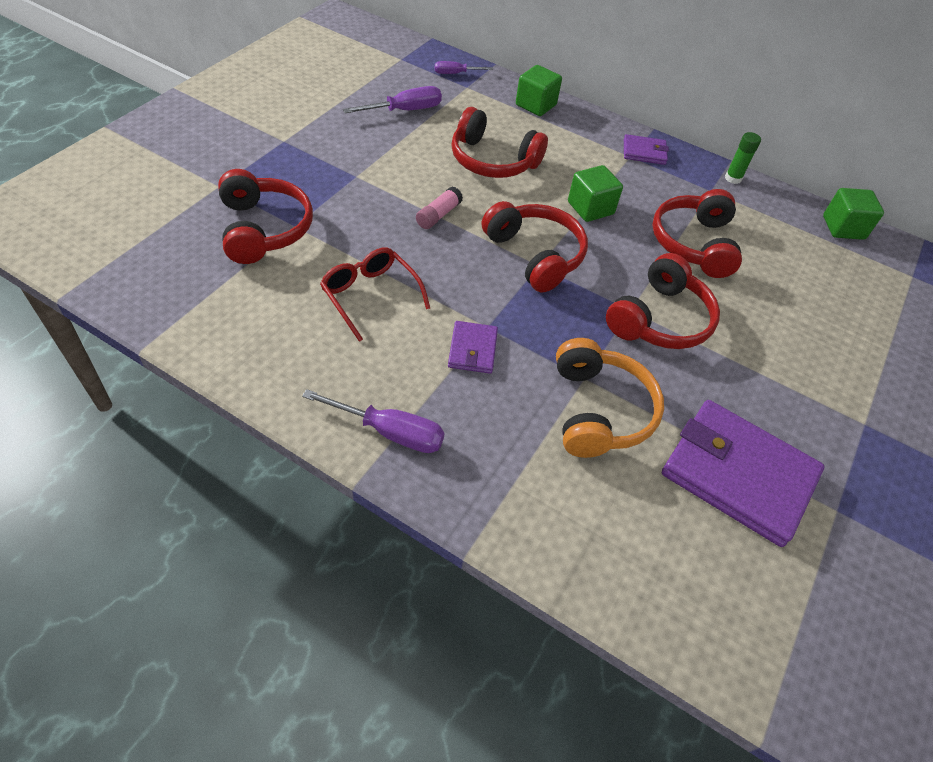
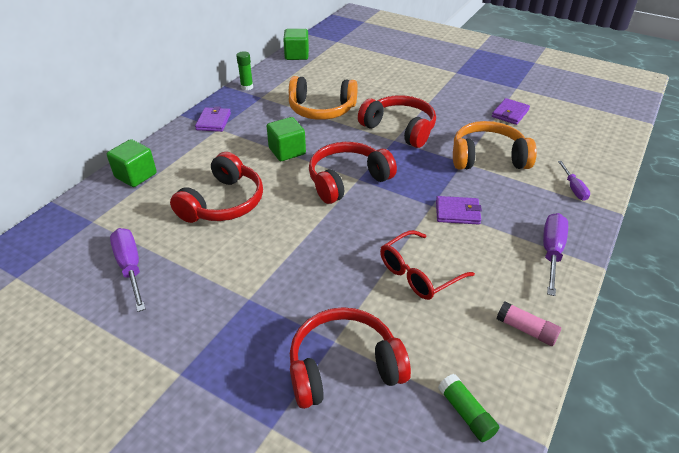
camera: 85 degrees left, 10 degrees down
pink glue stick [416,186,463,229] -> pink glue stick moved to [497,301,561,346]
purple screwdriver [435,61,493,74] -> purple screwdriver moved to [558,161,590,201]
red headphones [652,189,742,278] -> orange headphones [289,76,358,120]
purple wallet [662,400,824,547] -> purple wallet [492,98,530,125], size x0.47
none -> green glue stick [438,374,499,442]

